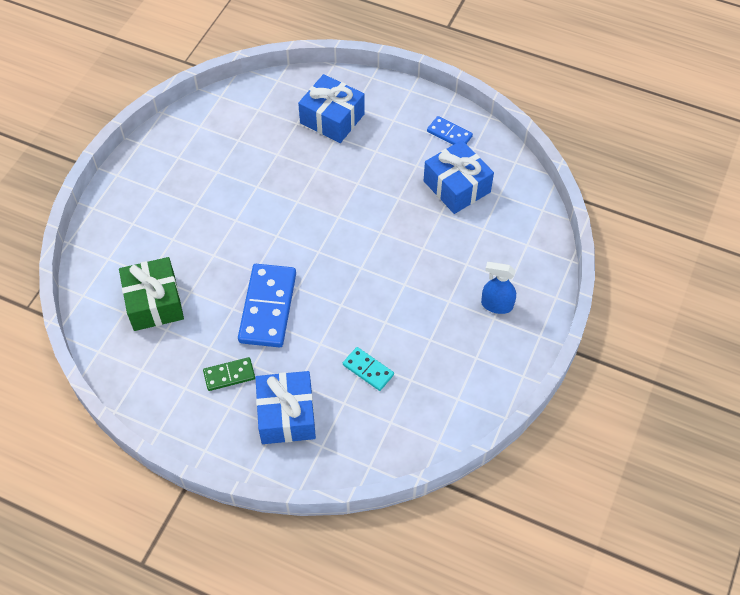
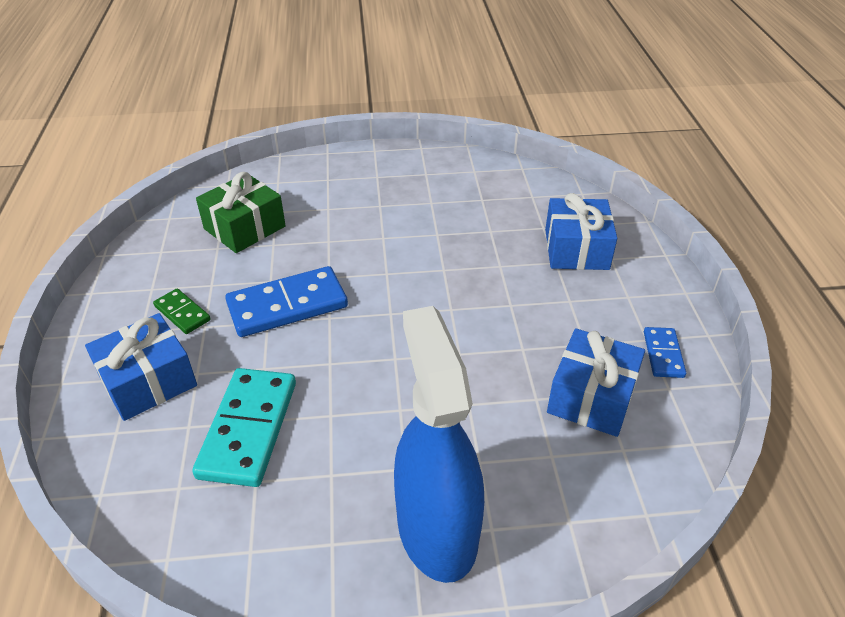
camera: 60 degrees right, 15 degrees down
turquoise domino [343,347,394,391] -> turquoise domino [192,368,296,487], size x1.91
blue spray bottle [481,262,516,314] -> blue spray bottle [394,306,484,583], size x2.20

